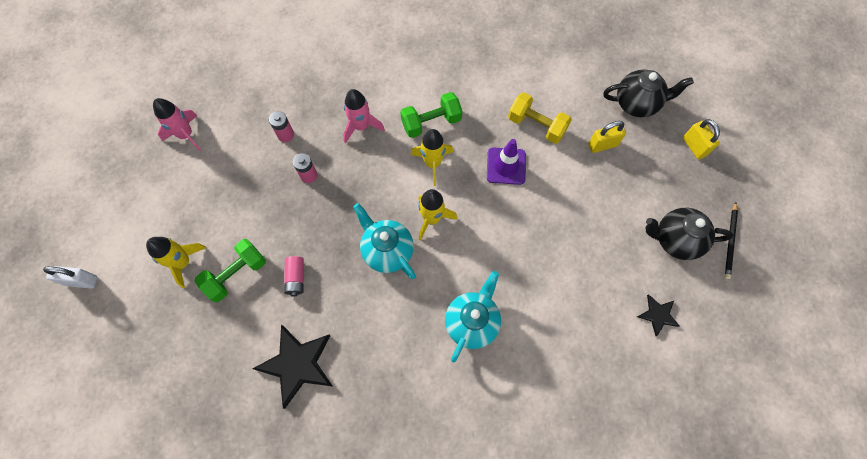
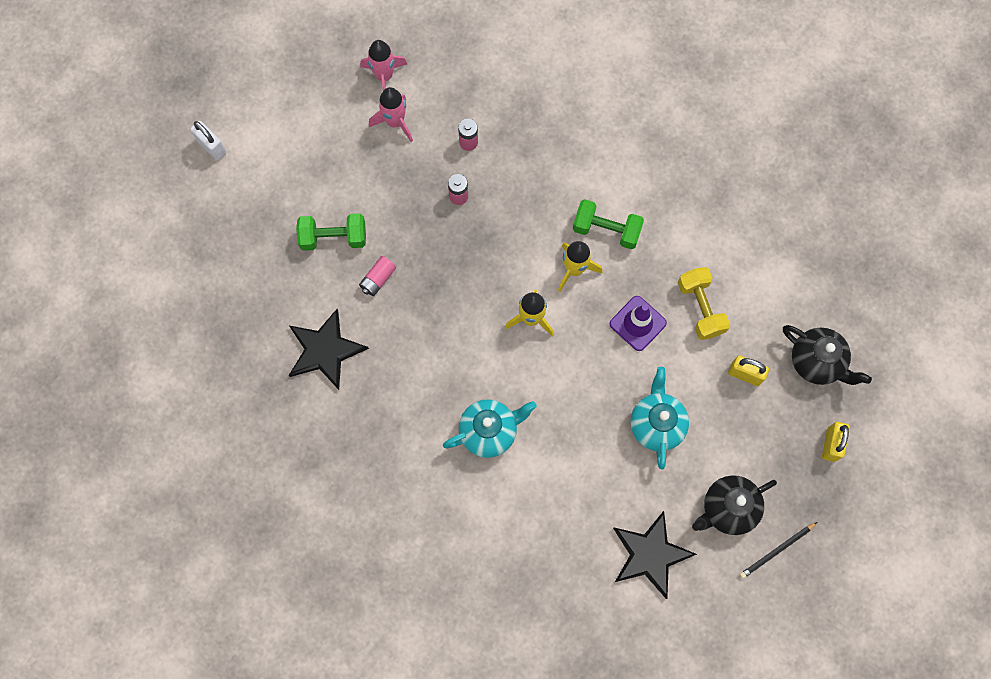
camera: 40 degrees right, 5 degrees up
yellow rocket [146,237,206,288] -> none
pink rocket [343,89,385,144] -> pink rocket moved to [369,87,413,142]
turquoise teapot [353,203,416,279] -> turquoise teapot moved to [630,367,689,469]
black star [637,294,680,336] -> black star [613,511,697,599], size x1.89
black teapot [646,208,733,260] -> black teapot turned 75 degrees counterclockwise [692,475,777,535]

